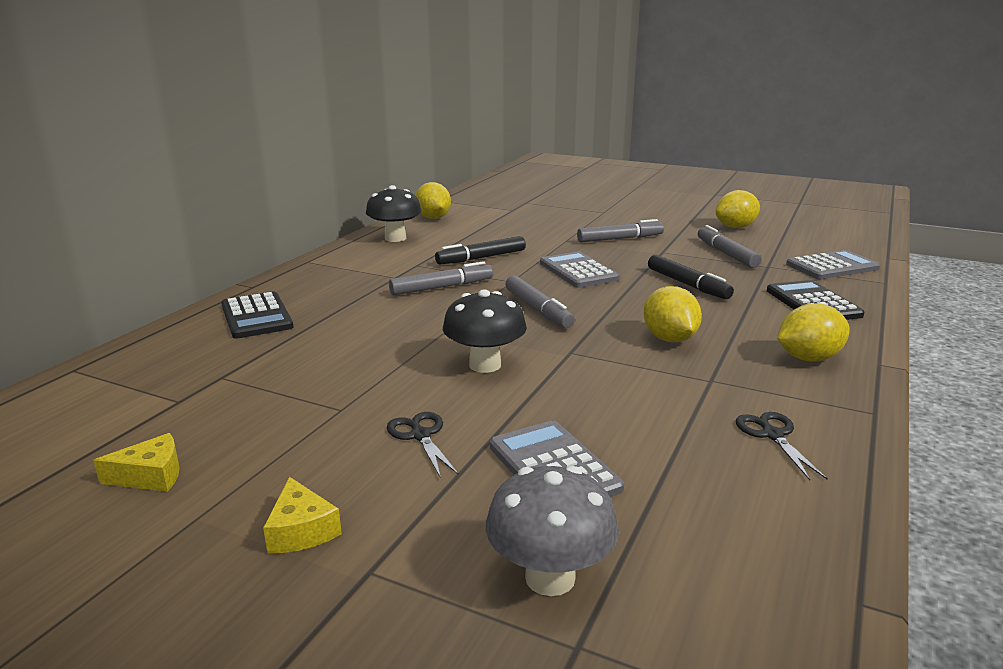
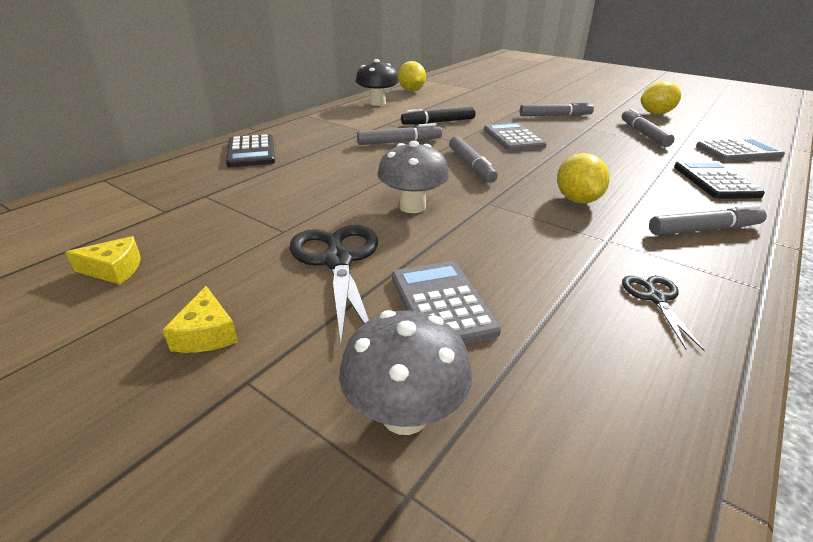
camera: 10 degrees right, 10 degrees up
black scissors [387,412,459,478] -> black scissors [290,225,378,344], size x1.86
black mushroom [443,289,527,373] -> grey mushroom [377,141,449,213]
black marker [648,255,734,299] -> none
yellow lemon [777,303,850,362] -> grey marker [649,205,767,235]

